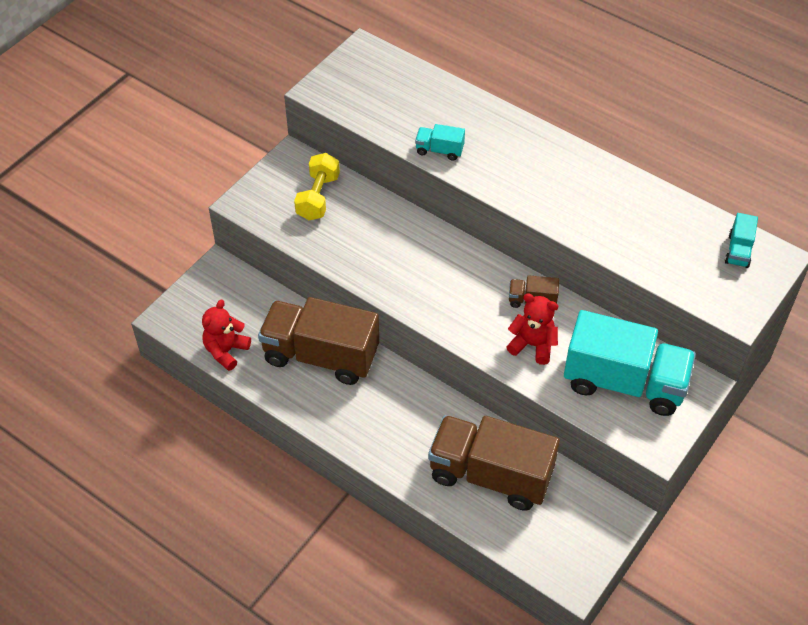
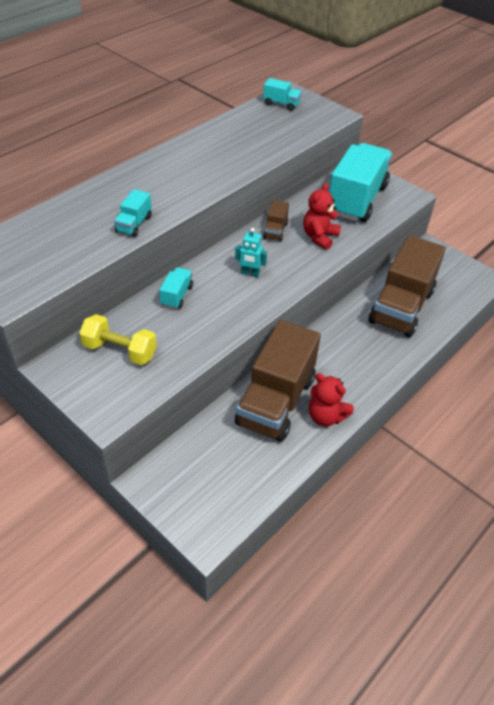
camera: 85 degrees left, 5 degrees down
red teddy bear [202,300,251,371] -> red teddy bear moved to [309,373,354,426]
none -> turquoise truck [159,267,193,309]
none -> turquoise robot [235,228,267,277]

